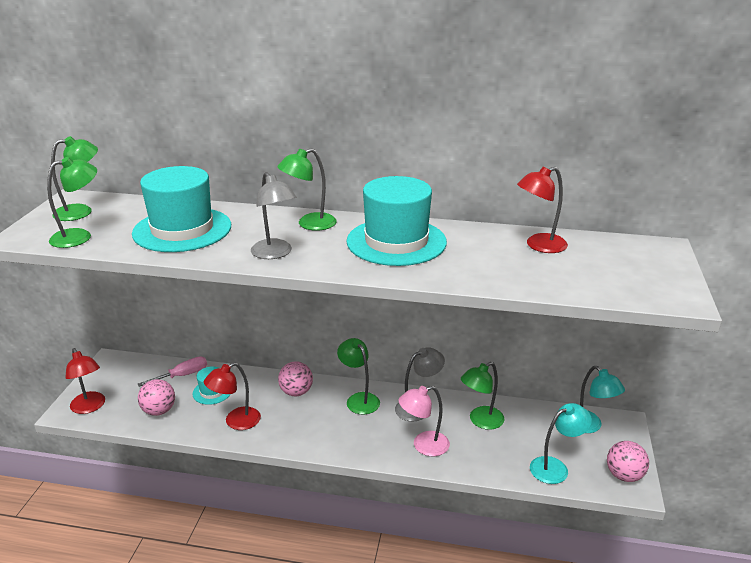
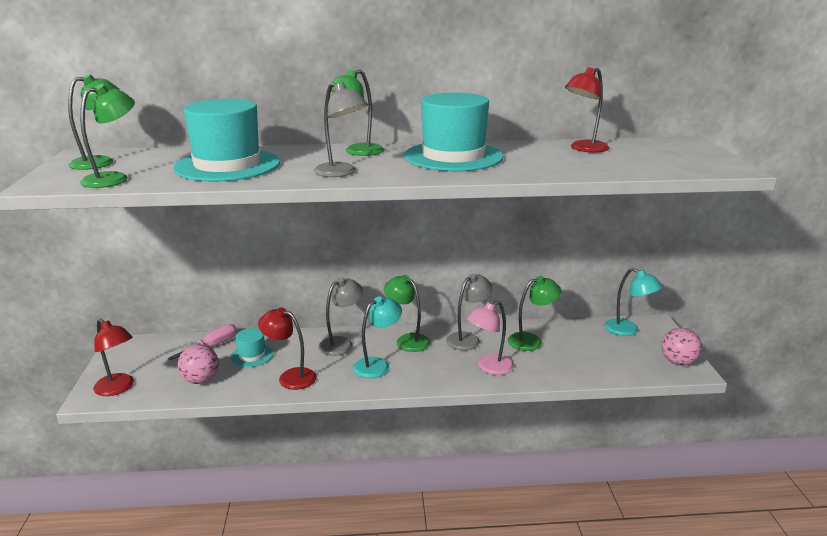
camera: 15 degrees left, 5 degrees down
red lamp [204,362,261,430] -> red lamp turned 75 degrees clockwise [258,307,317,390]
pink ball [278,361,313,396] -> grey lamp [318,278,363,356]
green lamp [461,362,505,430] -> green lamp turned 150 degrees counterclockwise [508,276,561,351]
turquoise lamp [530,403,592,484] -> turquoise lamp moved to [353,296,402,378]

